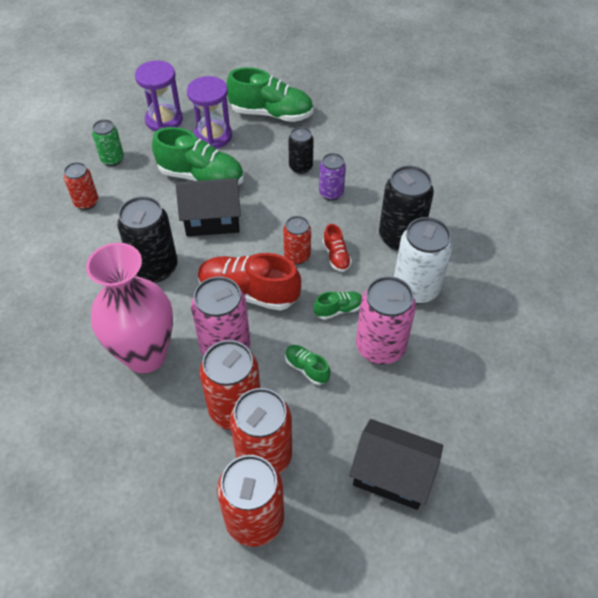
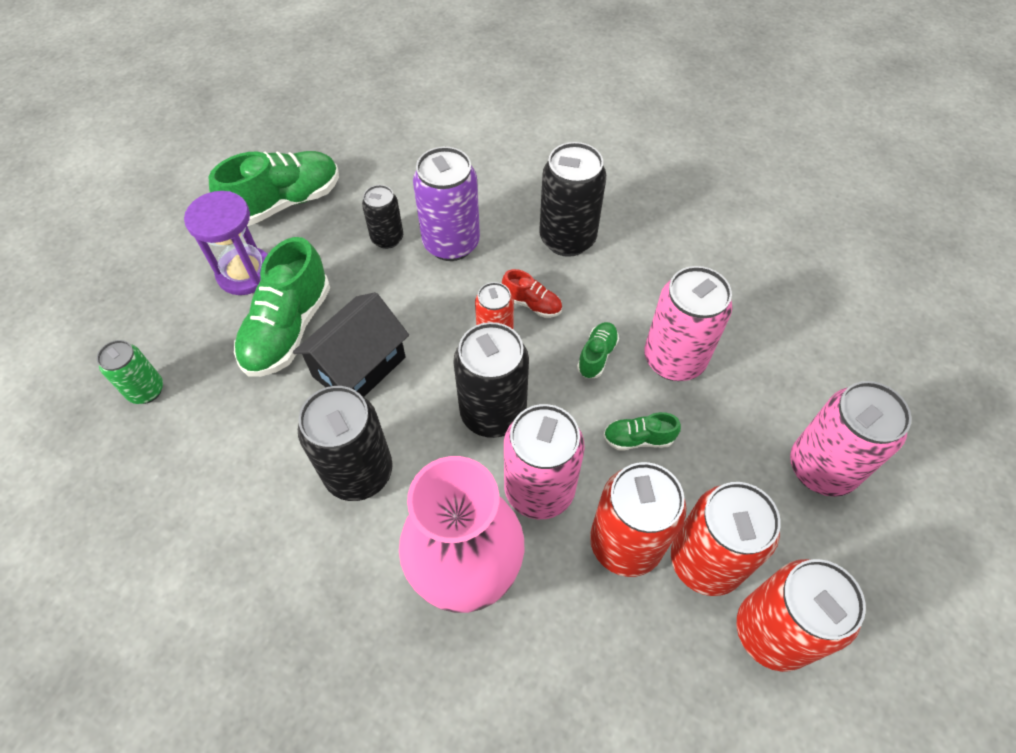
camera: 45 degrees left, 5 degrees up
red can [64,162,98,210] -> none
purple hourglass [135,60,183,131] -> none
green shoe [152,127,244,185] -> green shoe turned 135 degrees clockwise [234,237,330,377]
red shoe [198,253,301,311] -> black can [453,322,529,438]
purple can [319,153,346,201] -> purple can [413,147,480,261], size x1.72
black house [349,419,443,510] -> pink can [790,381,912,497]
white can [394,217,453,304] -> none

